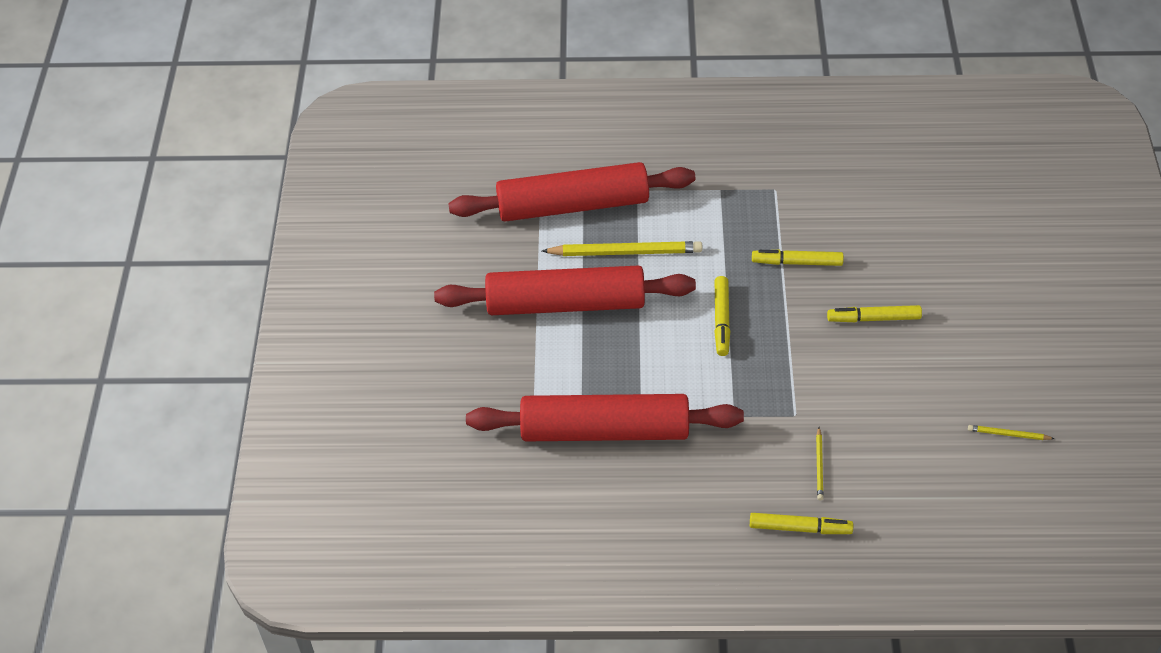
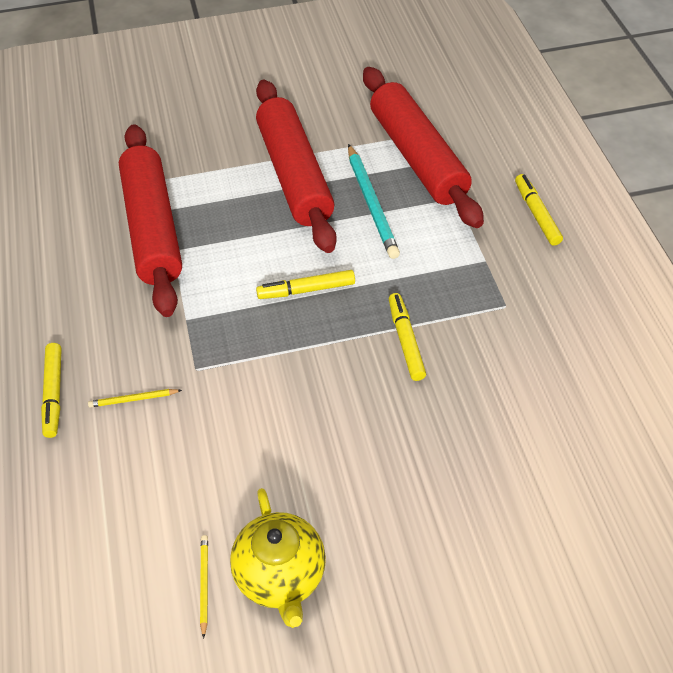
camera: 75 degrees right, 0 degrees up
yellow pencil [542,241,702,256] -> turquoise pencil [348,144,400,259]
yellow marker [827,305,922,322] -> yellow marker moved to [515,174,563,246]
none -> yellow teapot [230,488,326,628]

